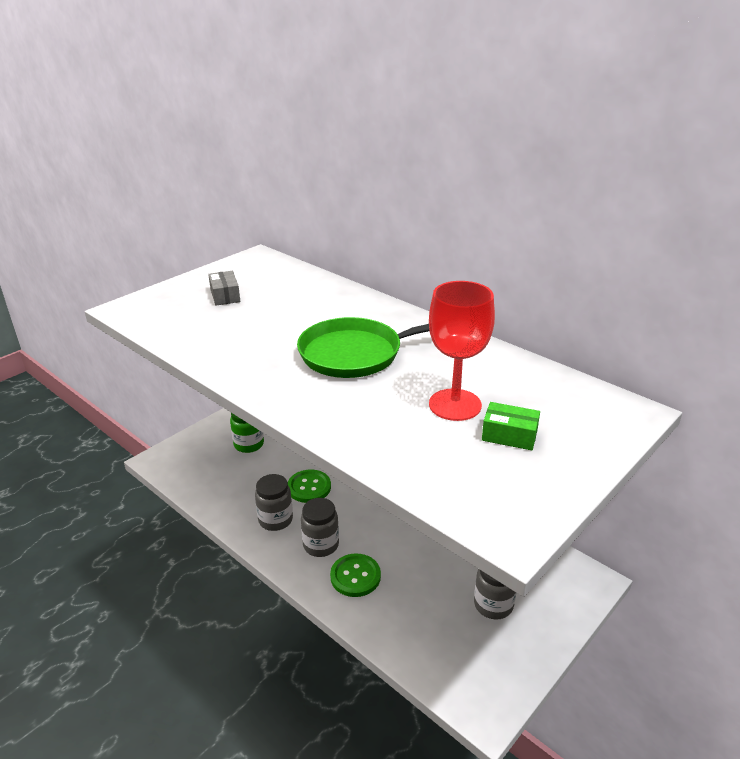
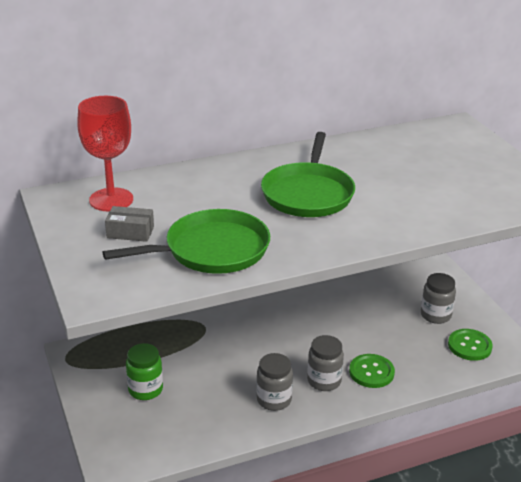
camera: 65 degrees left, 0 degrees up
green button [288,470,331,503] -> green button moved to [448,329,493,361]
red goblet [429,281,495,421] -> red goblet moved to [77,96,133,211]
green box [482,402,540,450] -> none
none -> green pan [103,209,270,274]

